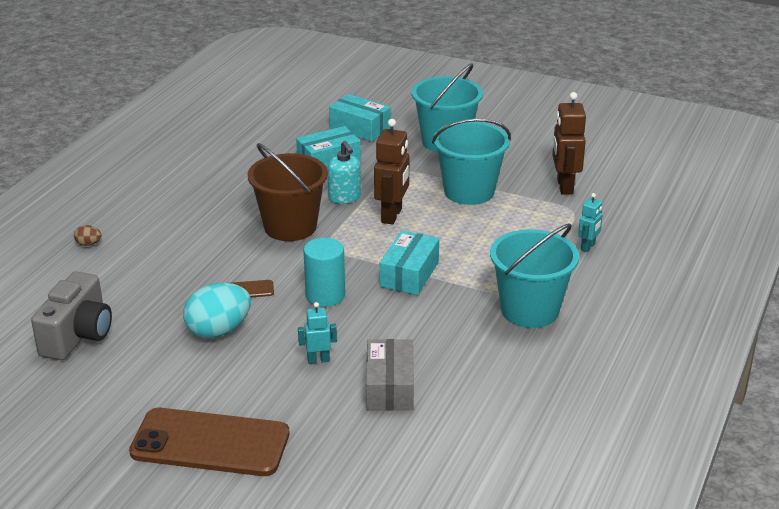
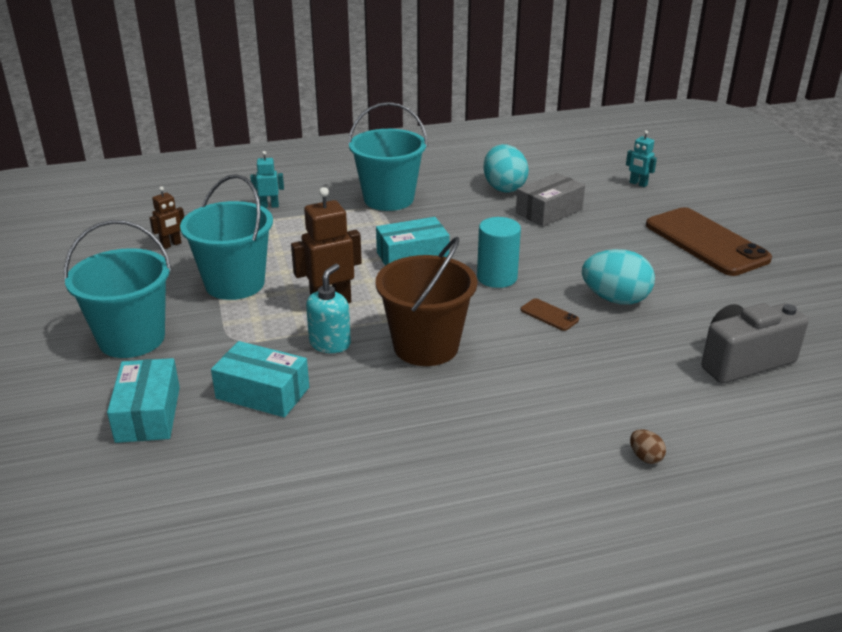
camera: 130 degrees left, 0 degrees up
turquoise robot [298,302,337,364] -> turquoise robot moved to [626,130,657,187]
brown robot [552,92,586,194] -> brown robot [150,187,184,249], size x0.56
none -> turquoise egg [483,144,529,193]

